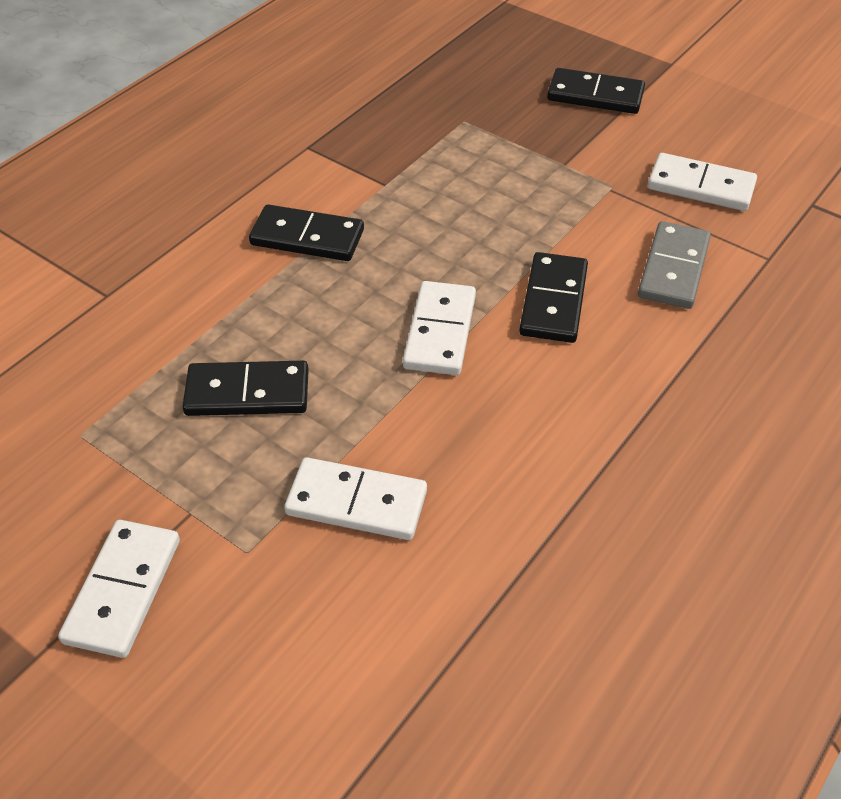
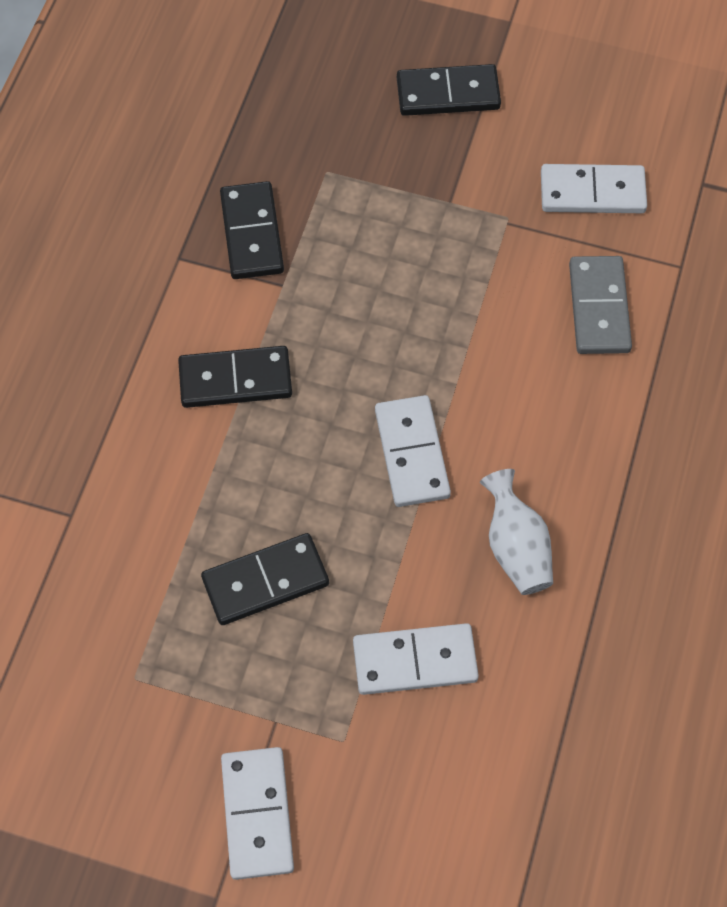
camera: 20 degrees left, 15 degrees up
black domino [519,252,588,343] -> black domino moved to [220,181,284,279]
none -> white vase [480,469,553,595]

